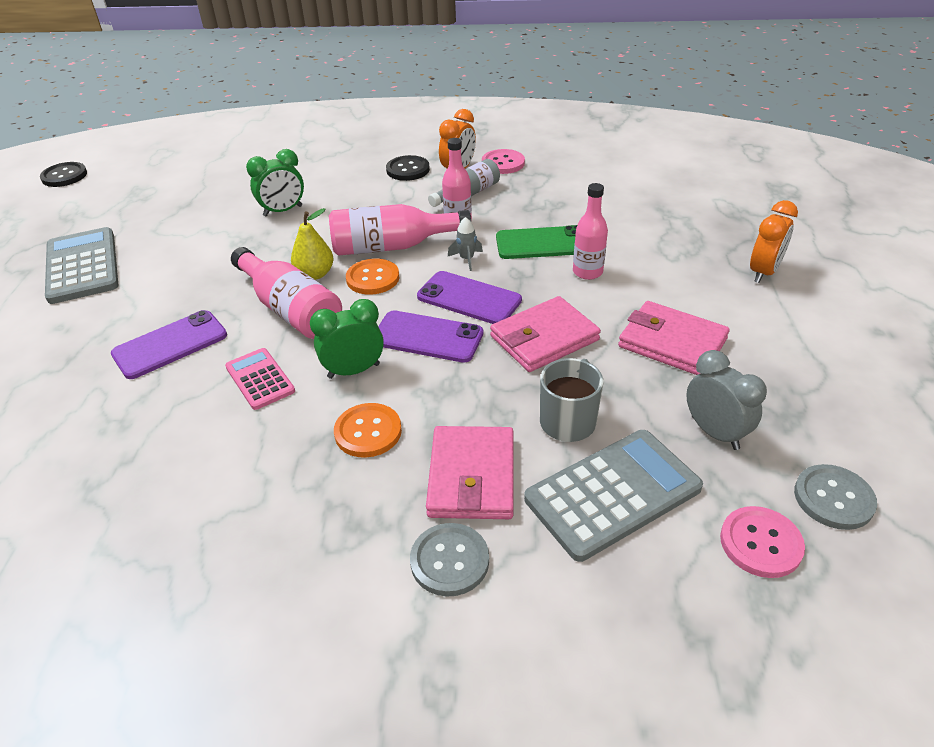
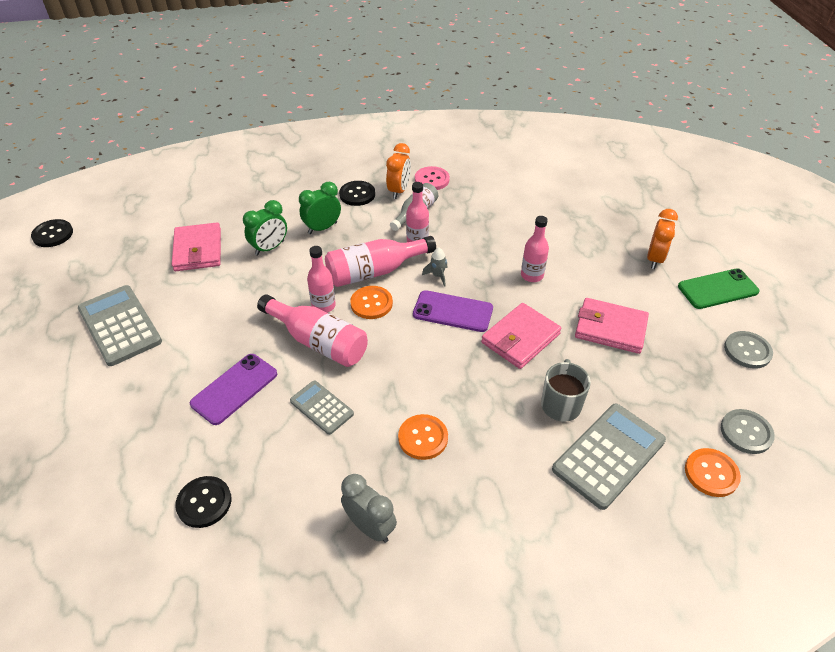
camera: 15 degrees left, 5 degrees up
pink calculator [225,348,295,410] -> grey calculator [290,381,354,435]
yellow pear [291,208,333,280] -> pink bottle [307,246,336,313]
green clock [310,299,384,379] -> green clock moved to [299,182,341,234]
purple phone [378,310,483,363] -> none
grey button [410,523,489,597] -> grey button moved to [724,331,773,369]
pink wallet [426,426,514,519] -> pink wallet moved to [172,223,221,271]
green phone [496,225,577,259] -> green phone moved to [678,269,760,309]
grey clock [686,350,767,450] -> grey clock moved to [341,474,397,543]
pink button [720,506,805,578] -> orange button [685,448,741,497]
none -> black button [175,476,232,528]

